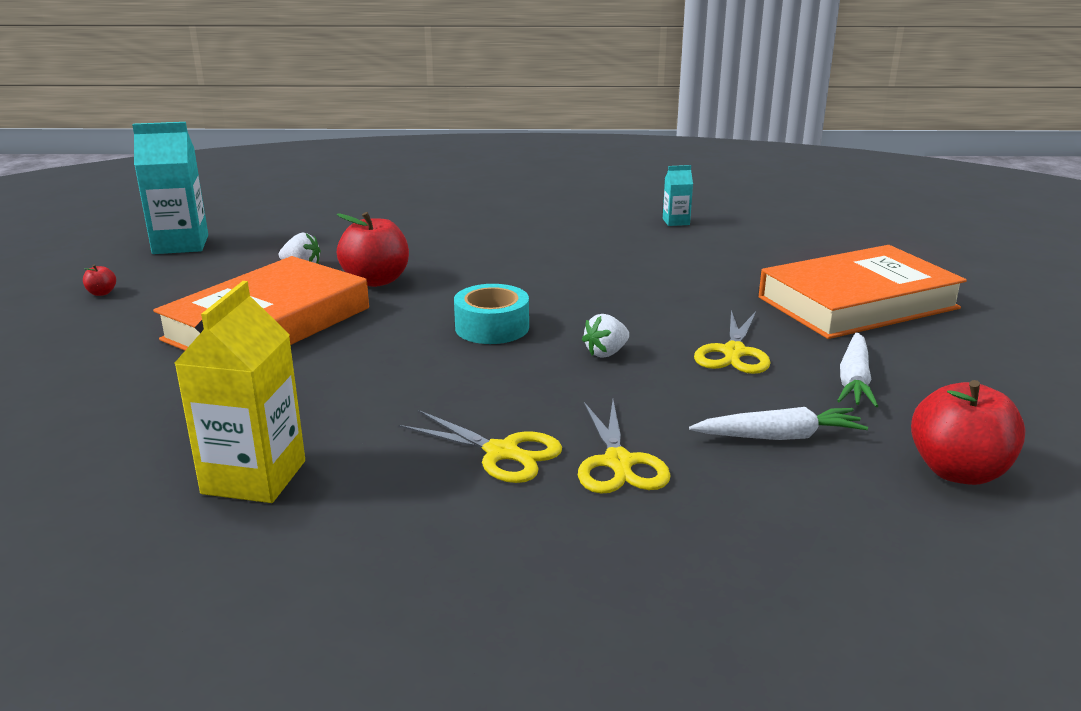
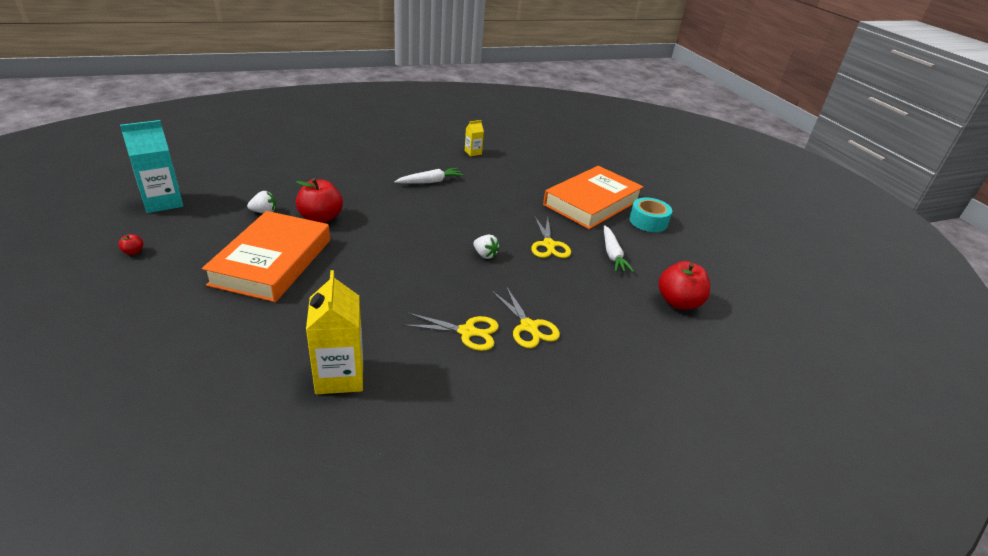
camera: 25 degrees left, 10 degrees up
turquoise tape [454,284,529,344] -> turquoise tape moved to [629,197,672,232]
white strawberry [582,314,629,358] -> white strawberry turned 75 degrees counterclockwise [473,235,500,259]
turquoise carton [663,165,693,226] -> yellow carton [465,120,484,156]
white carrot [689,407,868,440] -> white carrot moved to [394,168,464,184]

